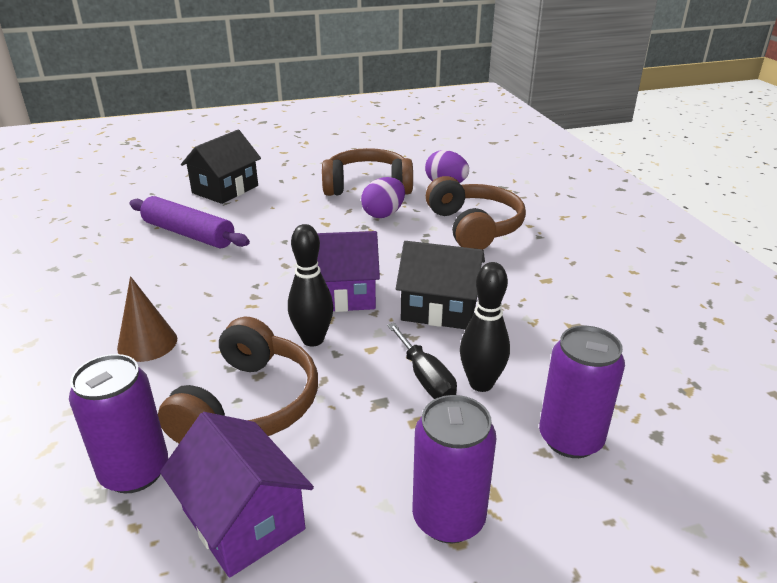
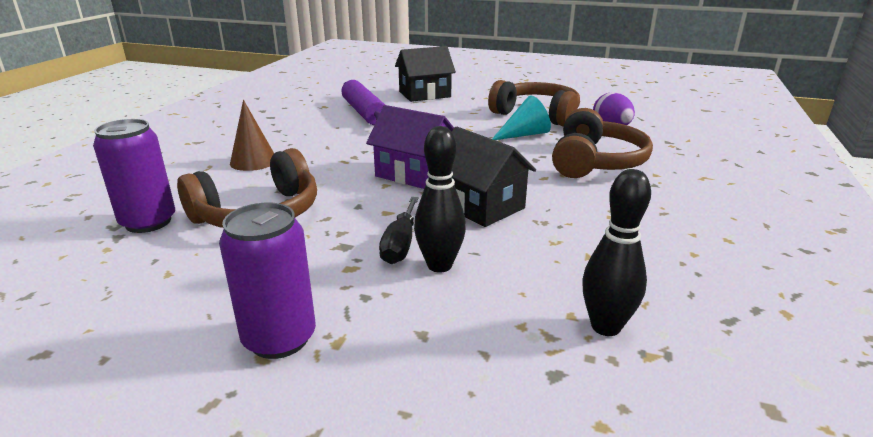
camera: 35 degrees right, 5 degrees down
purple house [160,412,314,578] -> none
black bowling pin [288,224,333,347] -> black bowling pin moved to [582,169,651,336]
purple egg [361,177,405,218] -> turquoise cone [492,95,551,140]
purple can [539,326,625,458] -> none

